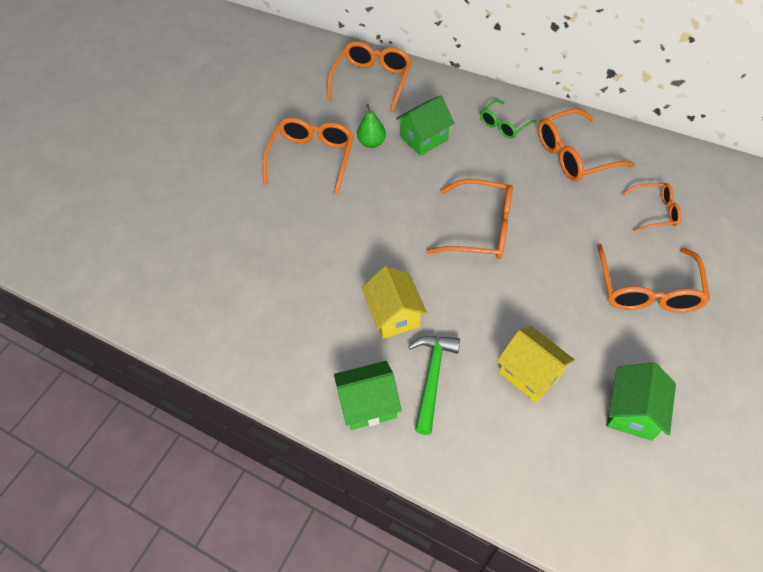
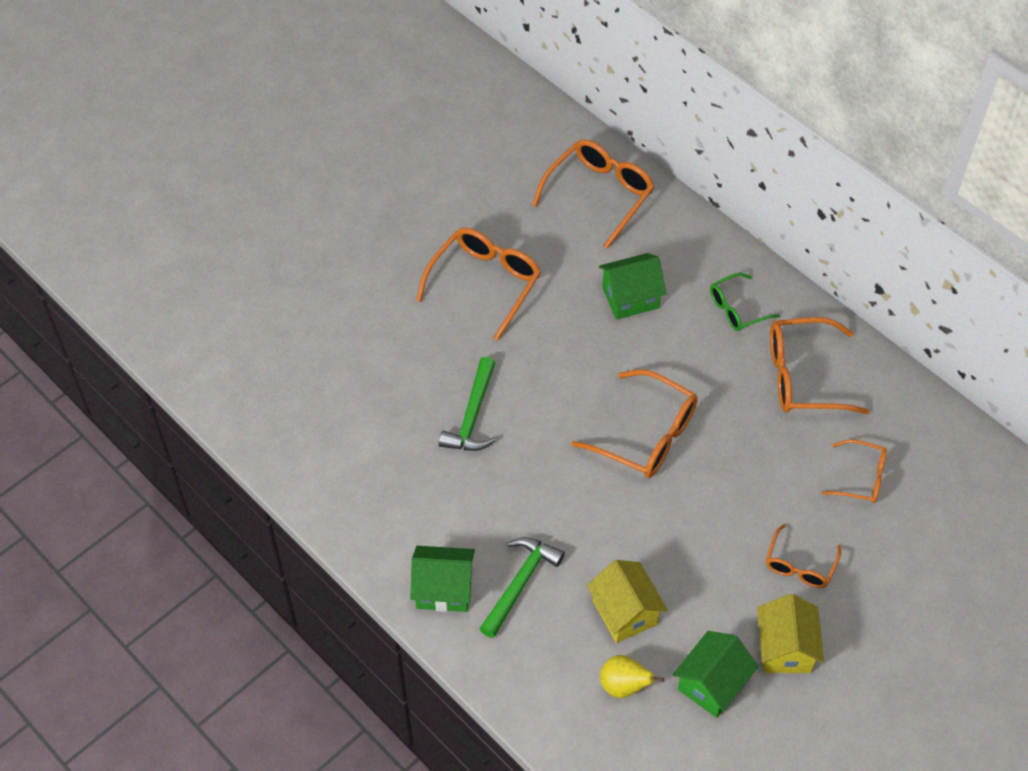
camera: 15 degrees right, 0 degrees up
green pear [357,104,386,148] -> none
yellow house [362,266,427,339] -> yellow house moved to [757,594,824,673]
orange glasses [597,244,710,313] -> orange glasses [766,524,841,588], size x0.59
none -> green hammer [439,357,495,451]
none -> yellow pear [600,655,664,698]

